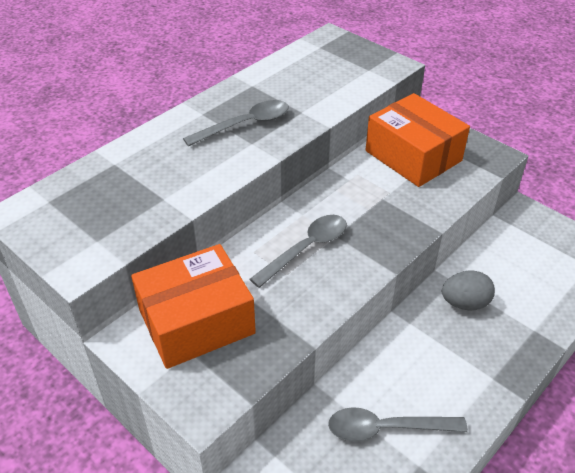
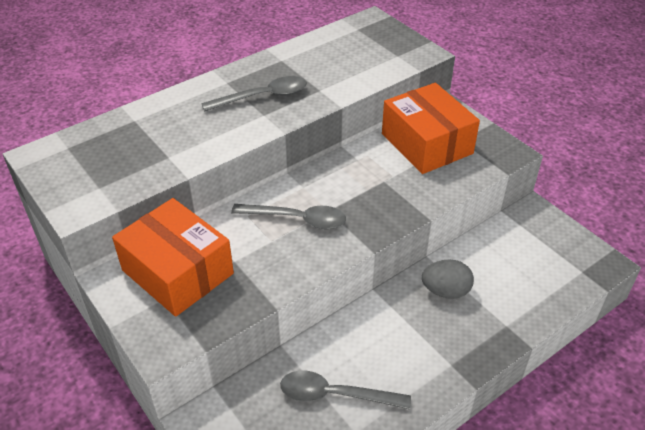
camera: 10 degrees right, 0 degrees up
orange box [131,244,256,369] -> orange box turned 60 degrees clockwise [112,198,234,317]
grey spoon [250,215,347,288] -> grey spoon turned 45 degrees clockwise [231,204,346,229]

